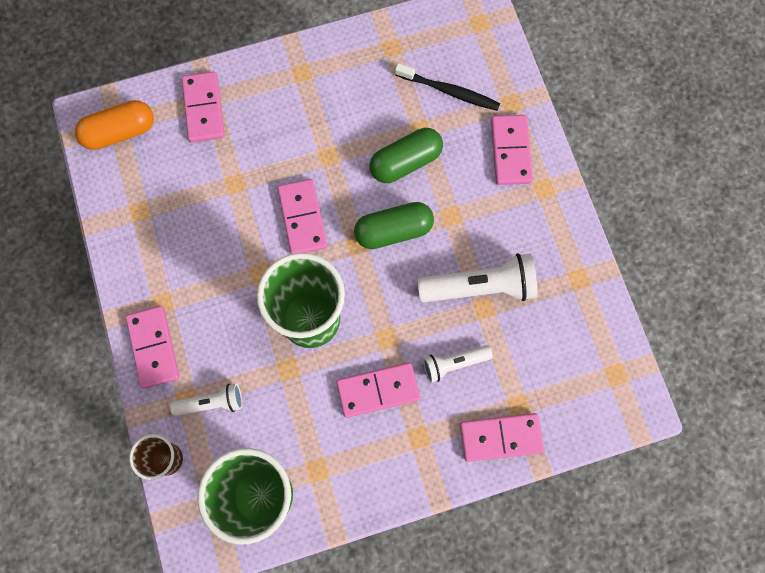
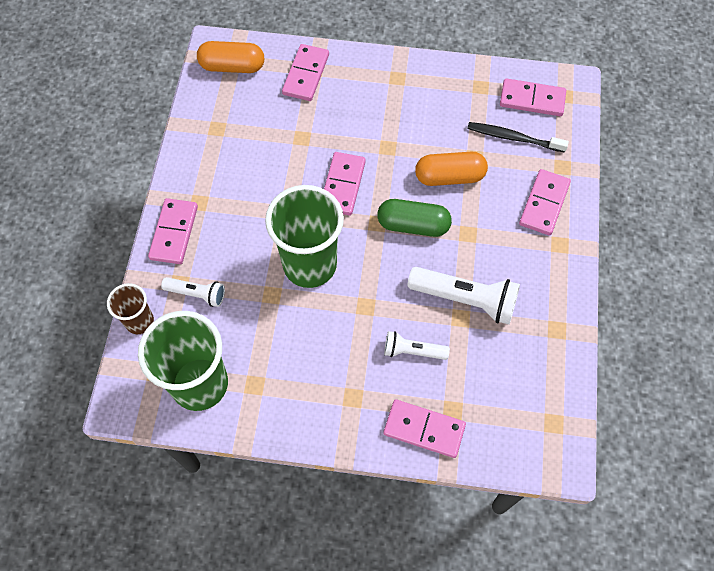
camera: 25 degrees right, 10 degrees down
pink domino [336,362,420,418] -> pink domino moved to [500,78,566,116]
green capsule [369,128,443,183] -> orange capsule [415,152,488,186]
black toothbrush [395,63,500,111] -> black toothbrush turned 150 degrees clockwise [467,122,569,153]

